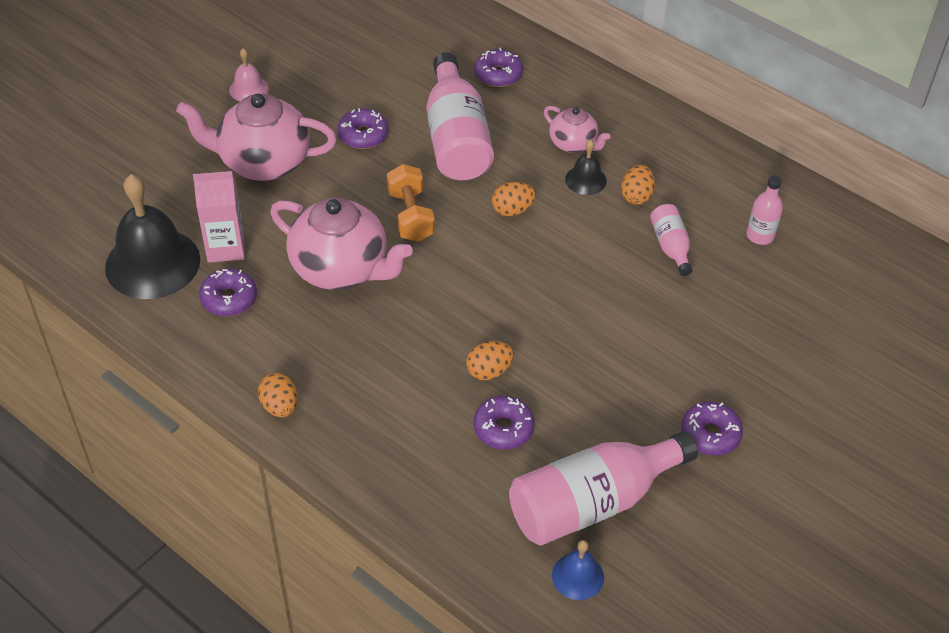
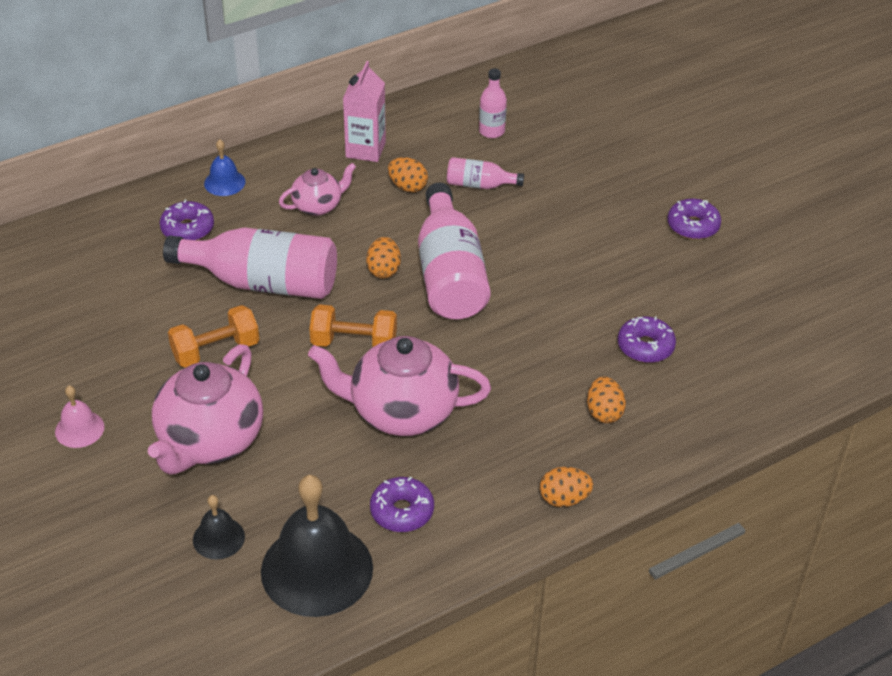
camera: 70 degrees left, 5 degrees down
pink carton [193,171,245,263] -> pink carton moved to [343,61,386,162]
pink teapot [270,197,413,290] -> pink teapot turned 135 degrees counterclockwise [308,336,491,436]
purple donut [337,108,389,149] -> orange dumbbell [168,305,259,368]
orange egg [466,341,514,380] -> orange egg moved to [587,377,626,423]
pink bottle [509,431,698,546] -> pink bottle moved to [418,183,491,320]
blue bell [552,540,604,600] -> blue bell moved to [204,139,246,196]
black bell [565,140,607,195] -> black bell moved to [193,495,245,560]

